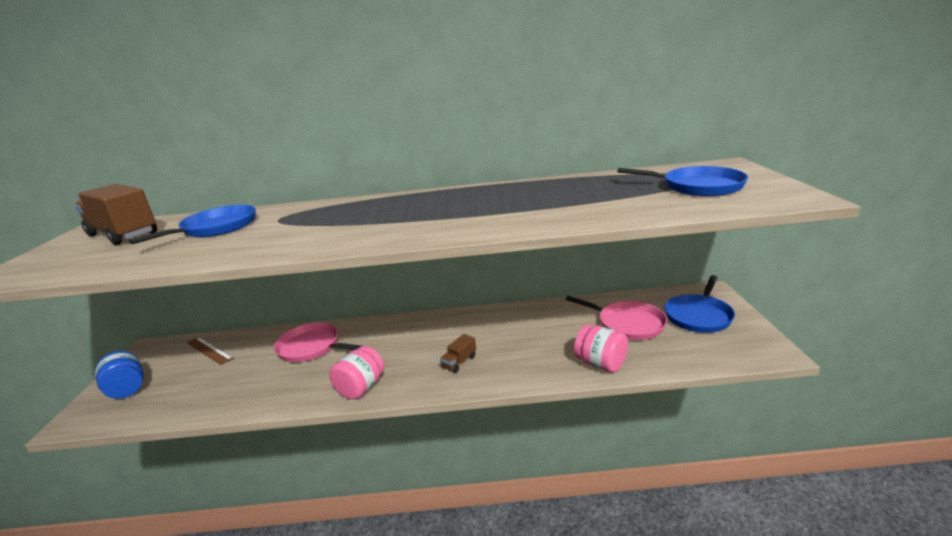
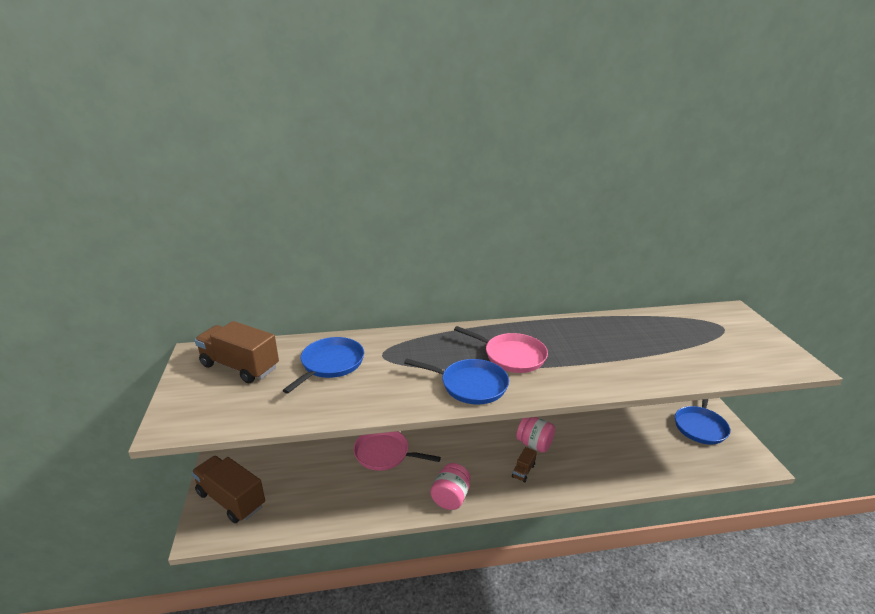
camera: 10 degrees left, 5 degrees up
blue jar [95,351,144,399] -> brown truck [191,456,265,523]
brown ruler [187,337,233,365] -> none
pink pan [566,296,667,340] -> pink pan moved to [454,326,548,373]
pink jar [574,325,628,373] -> pink jar moved to [516,417,555,453]
blue pan [617,166,748,196] -> blue pan moved to [404,358,509,405]

